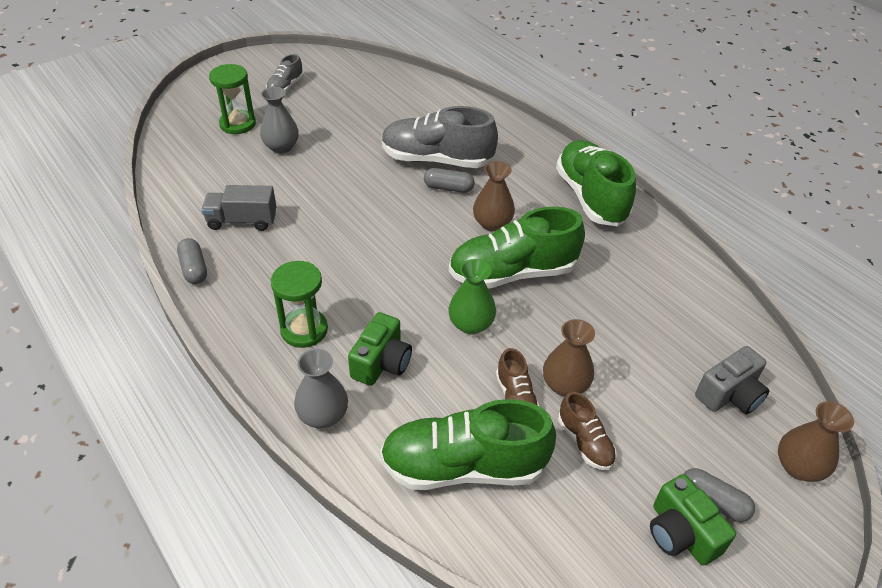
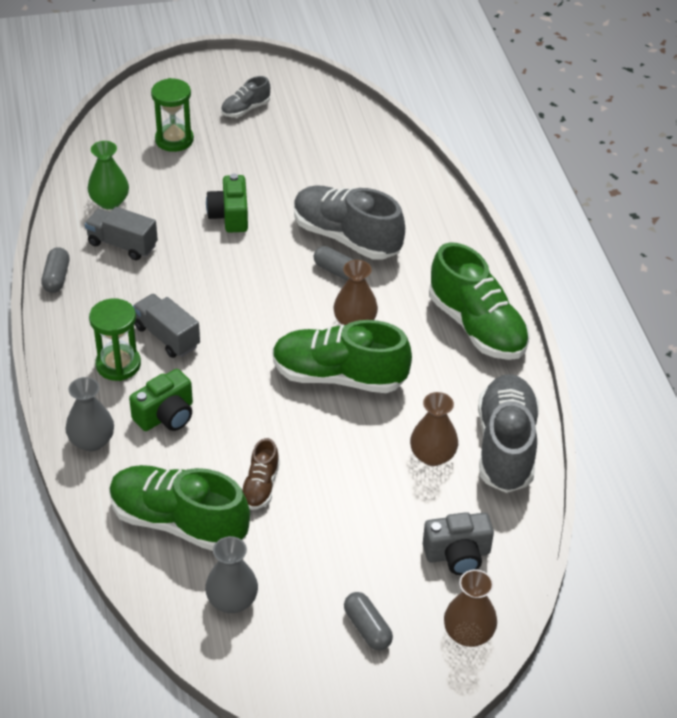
camera: 25 degrees right, 0 degrees up
grey vase [260,87,299,154] -> grey vase moved to [205,536,258,613]
green vase [449,259,496,335] -> green vase moved to [87,141,129,209]
brown vase [543,319,595,397] -> brown vase moved to [410,392,458,466]
green shoe [556,140,636,226] -> green shoe turned 135 degrees clockwise [429,242,530,360]
brown shoe [558,392,617,470] -> none
green camera [650,474,736,566] -> green camera moved to [206,173,248,233]
none -> grey truck [133,294,200,358]
none -> grey shoe [478,374,539,493]

